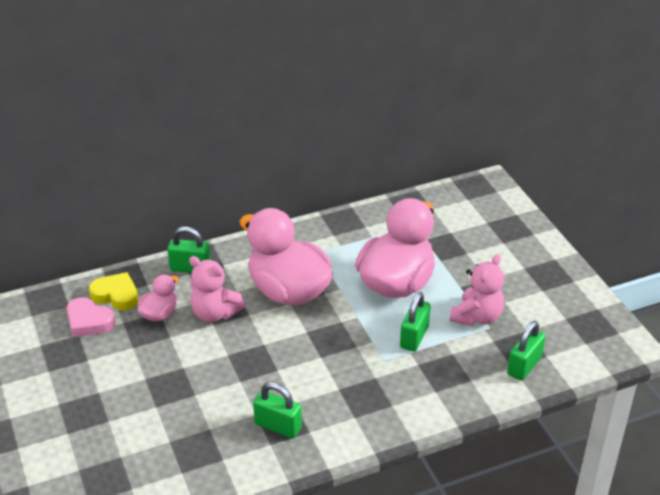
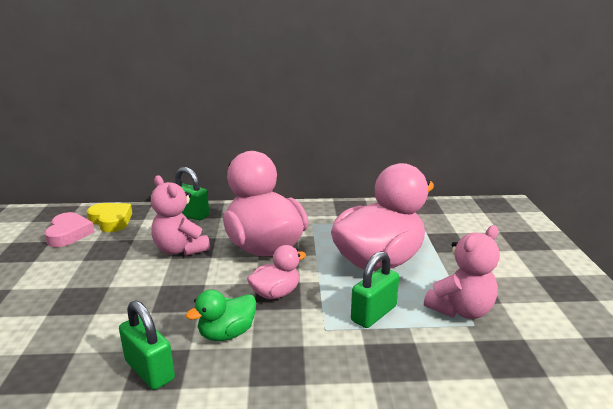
camera: 20 degrees right, 15 degrees down
pink heart [67,297,115,337] -> pink heart turned 150 degrees counterclockwise [44,212,95,247]
pink duck [137,275,178,321] -> pink duck moved to [247,245,306,299]
green padlock [507,321,546,380] -> none
none -> green duck [185,289,256,341]

